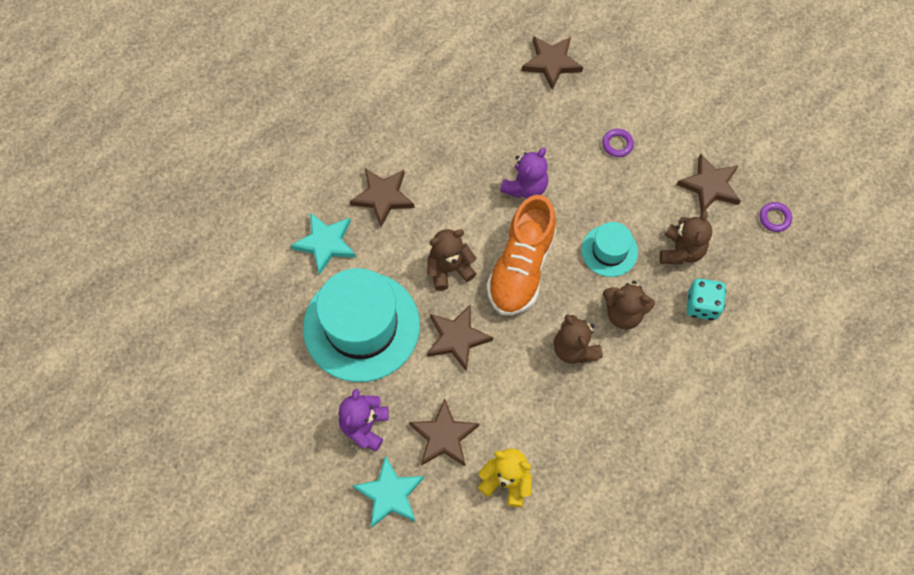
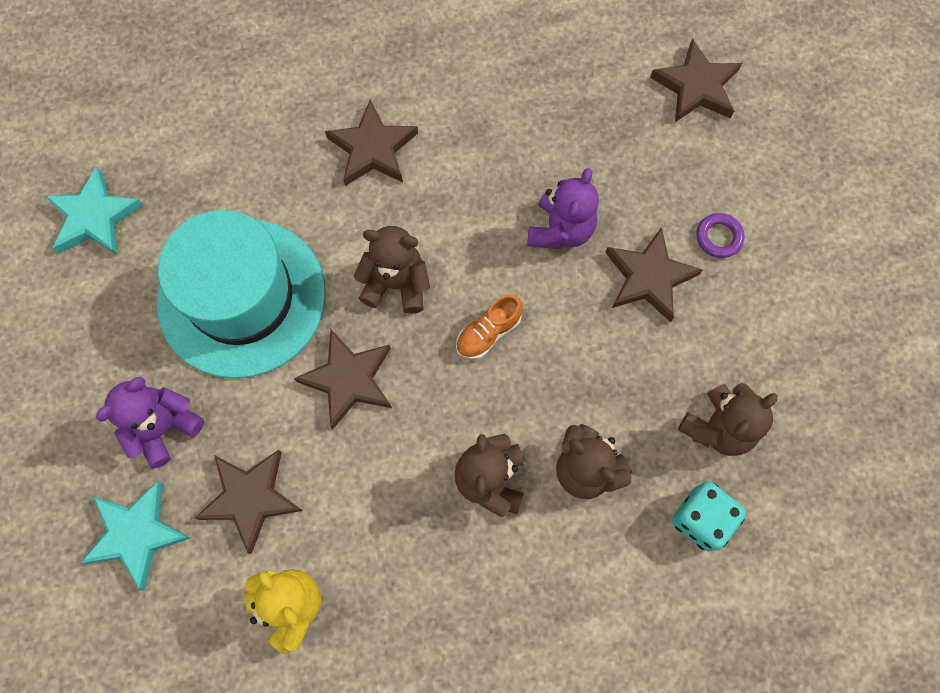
camera: 30 degrees right, 5 degrees up
turquoise star [290,213,356,275] -> turquoise star moved to [45,167,143,255]
orange shoe [487,195,556,315] -> orange shoe [456,294,523,360], size x0.45
purple teddy bear [500,148,548,198] -> purple teddy bear turned 45 degrees counterclockwise [527,168,599,249]
turquoise hat [581,222,638,277] -> none
brown star [677,153,741,213] -> brown star moved to [605,227,703,322]
purple ring [760,202,792,232] -> none

